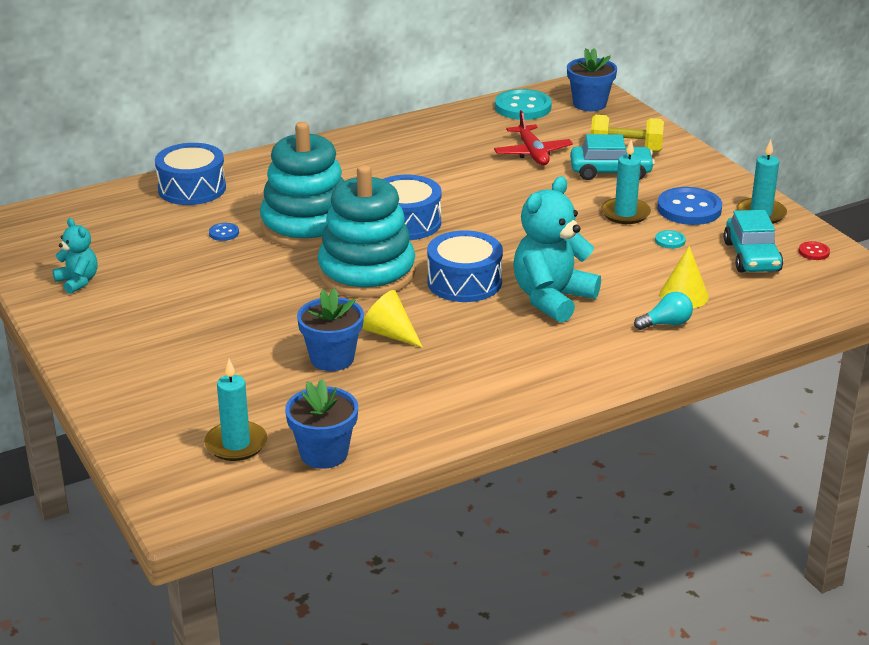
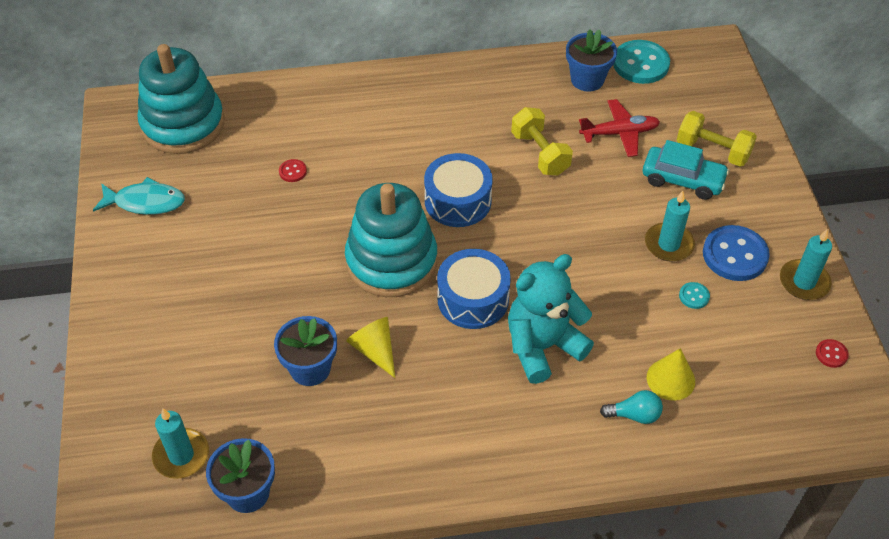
camera: 20 degrees right, 20 degrees up
turquoise teddy bear [53,218,98,294] -> turquoise fish [93,177,185,215]
blue drum [155,143,226,205] -> none
blue button [209,223,239,241] -> red button [279,159,307,182]
turquoise stacking toy [260,122,344,248] -> turquoise stacking toy moved to [137,44,225,154]
red plane [494,110,573,165] -> red plane turned 105 degrees counterclockwise [579,99,660,157]
blue flower pot [567,48,617,111] -> blue flower pot moved to [566,29,617,92]
turquoise car [724,210,783,273] -> none
none -> yellow dumbbell [511,107,573,175]

